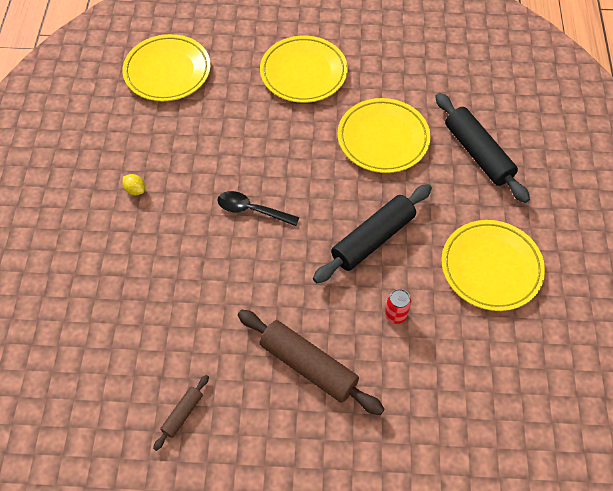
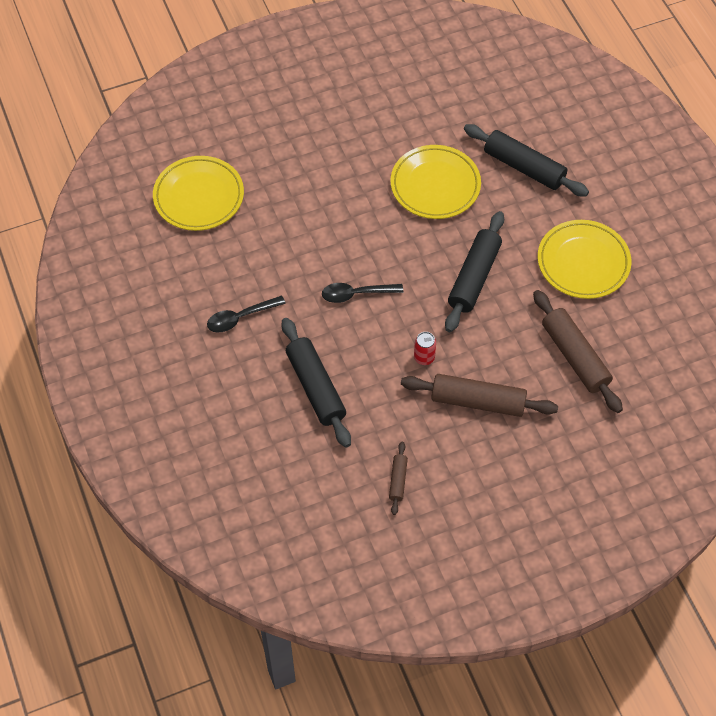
camera: 25 degrees left, 0 degrees up
yellow lemon [122,174,145,195] -> black spoon [207,296,286,333]
yellow plate [260,36,348,103] -> none
red can [385,289,411,324] -> red can moved to [414,332,436,365]
none -> black rolling pin [282,318,351,448]
none -> brown rolling pin [533,290,623,413]

